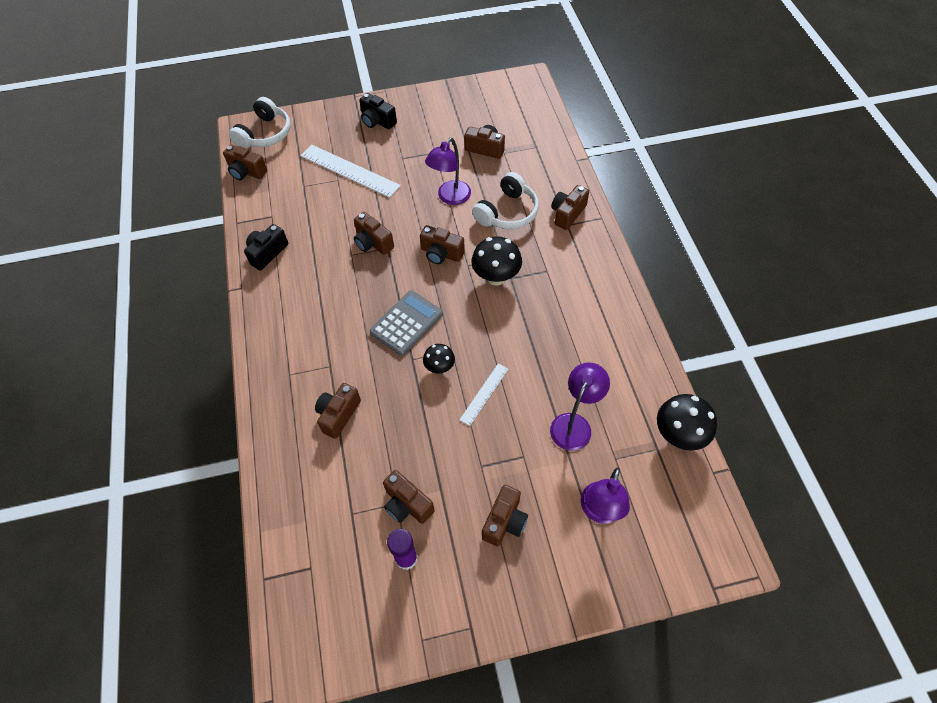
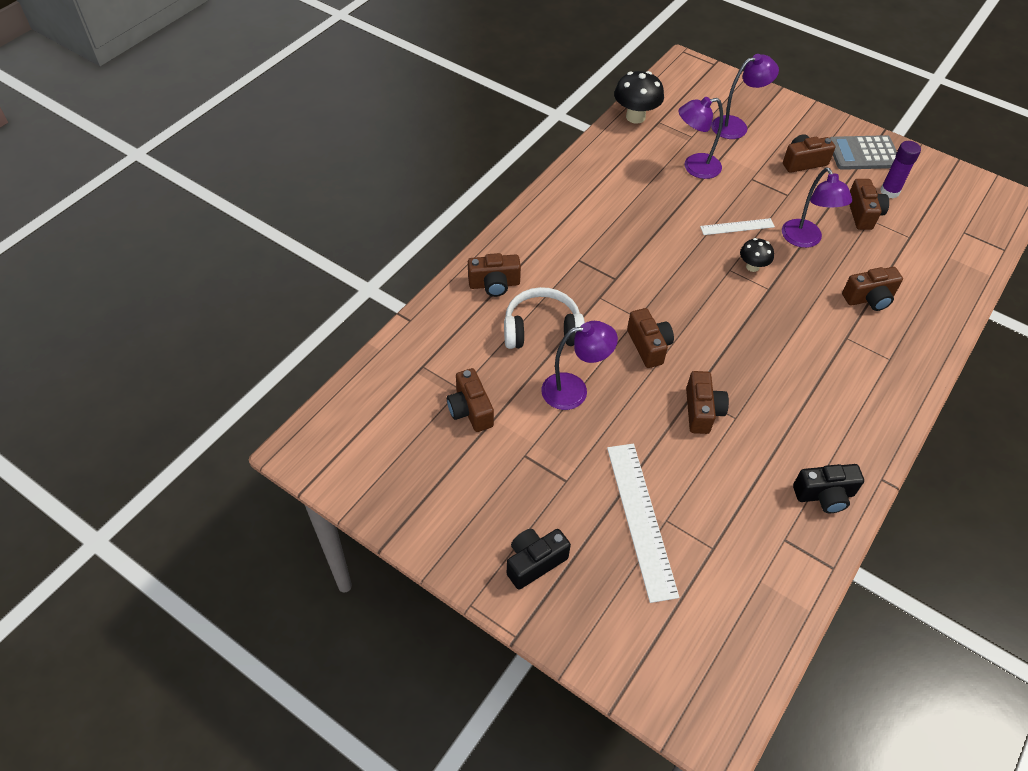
camera: 135 degrees left, 5 degrees down
brown camera [223,145,267,180] -> none
white headphones [229,97,291,148] -> none
black camera [359,93,397,129] -> black camera turned 120 degrees counterclockwise [507,529,571,590]
grey calculator [370,290,443,356] -> grey calculator moved to [830,135,897,170]
black mushroom [472,236,522,286] -> none
none -> purple lamp [782,168,852,248]

